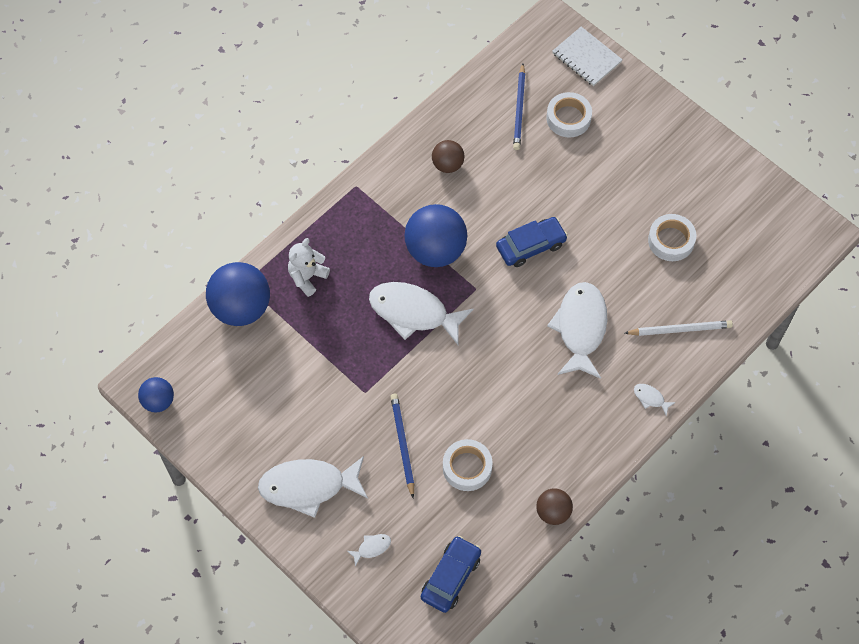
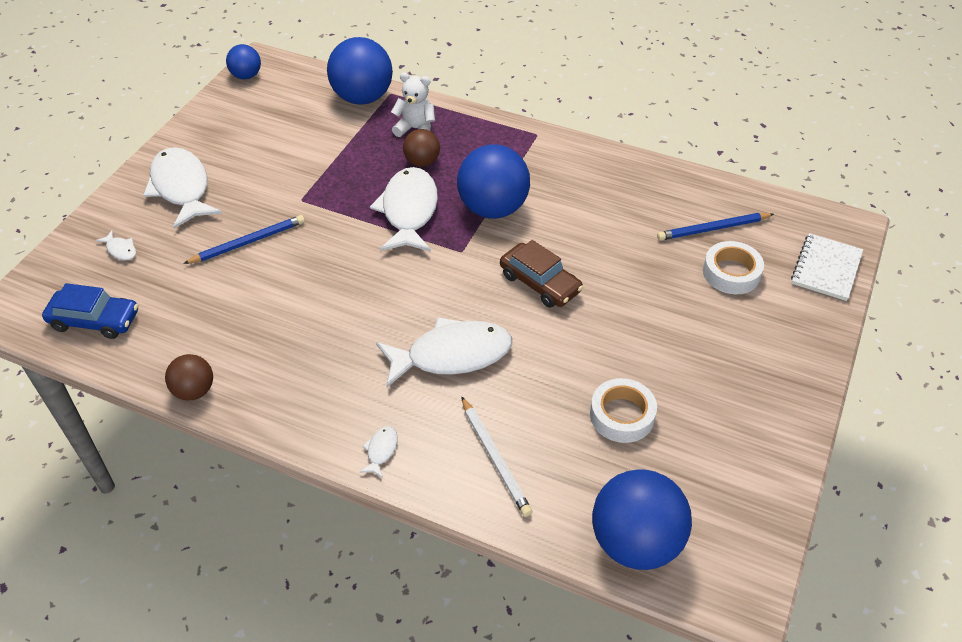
camera: 70 degrees right, 15 degrees down
brown ball [432,140,465,173] -> brown ball moved to [403,129,440,167]
white tape [443,439,493,491] -> none
blue car [496,217,568,267] -> brown car [500,240,583,308]
none -> blue ball [592,469,692,570]

